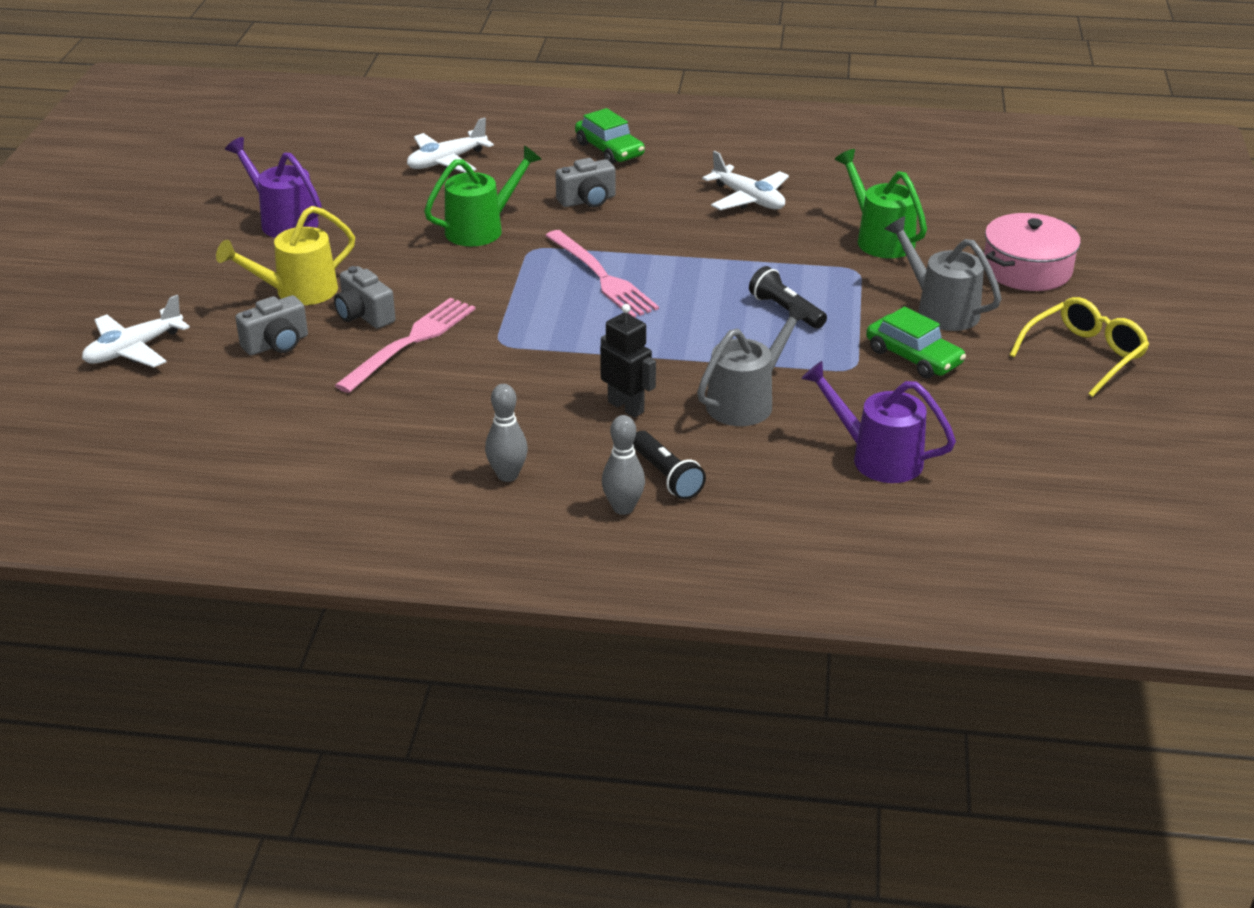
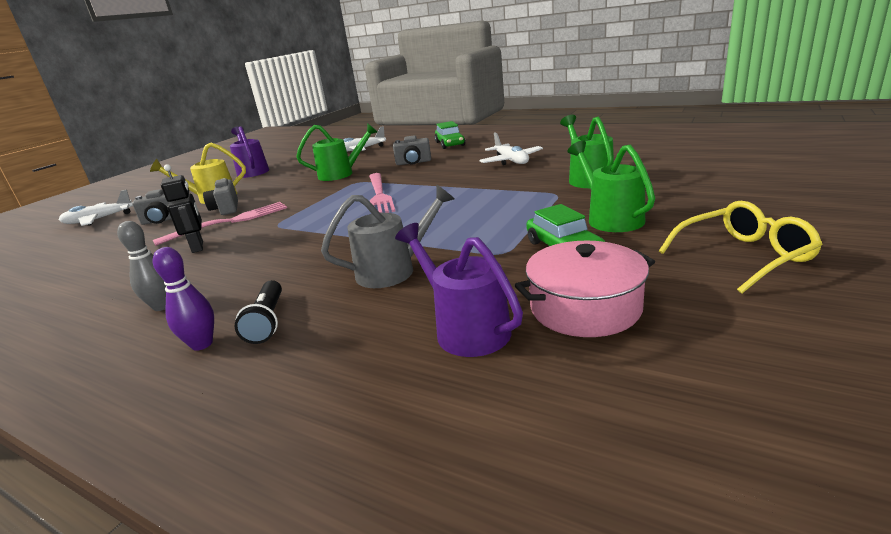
camera: 25 degrees right, 10 degrees down
black robot [600,304,656,418] -> black robot moved to [161,164,203,253]
grey bowling pin [602,415,645,515] -> purple bowling pin [153,247,214,351]
black flashlight [749,266,827,329] -> none
grey watering can [885,216,1001,331] -> green watering can [568,140,655,232]
pink pot [984,213,1081,291] -> pink pot moved to [514,241,655,337]

